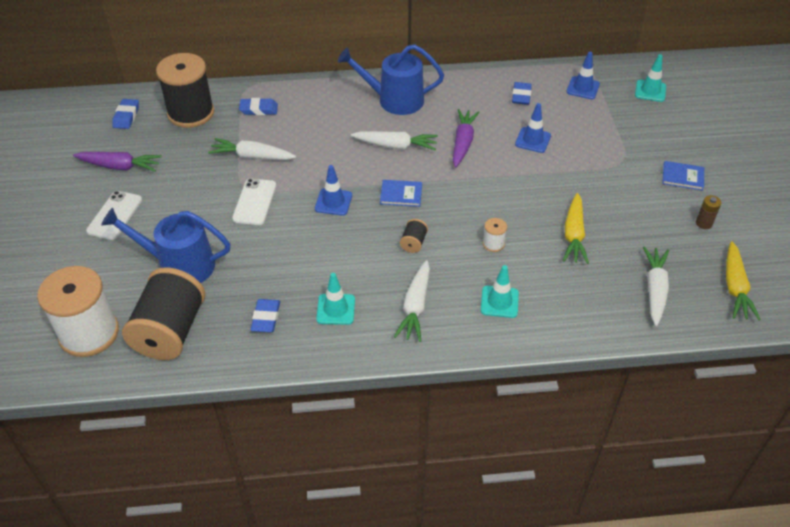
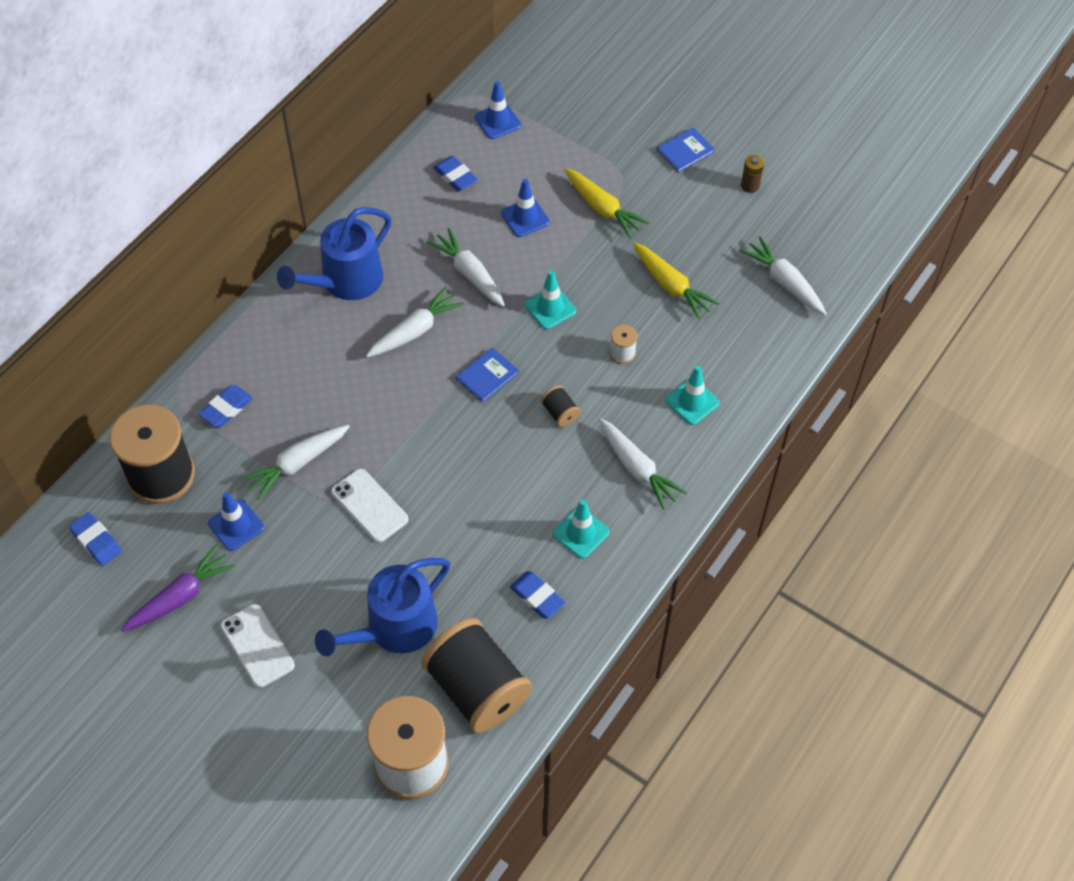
camera: 50 degrees left, 10 degrees up
blue traffic cone [315,165,352,216] -> blue traffic cone moved to [208,492,264,551]
purple carrot [453,109,480,167] -> white carrot [427,228,505,307]
turquoise traffic cone [635,54,666,102] -> turquoise traffic cone moved to [525,270,576,329]
yellow carrot [726,241,761,320] -> yellow carrot moved to [564,168,650,239]

